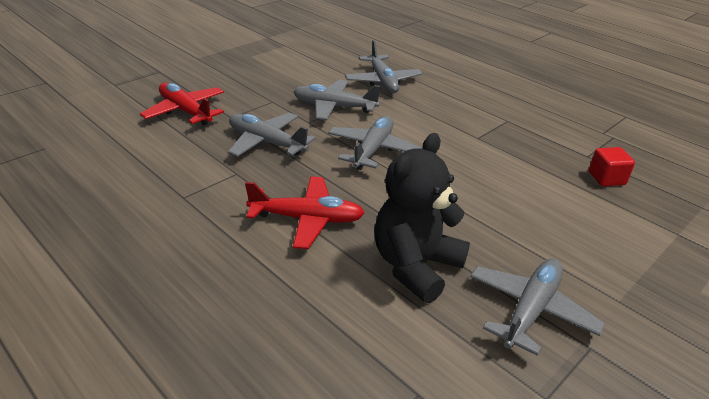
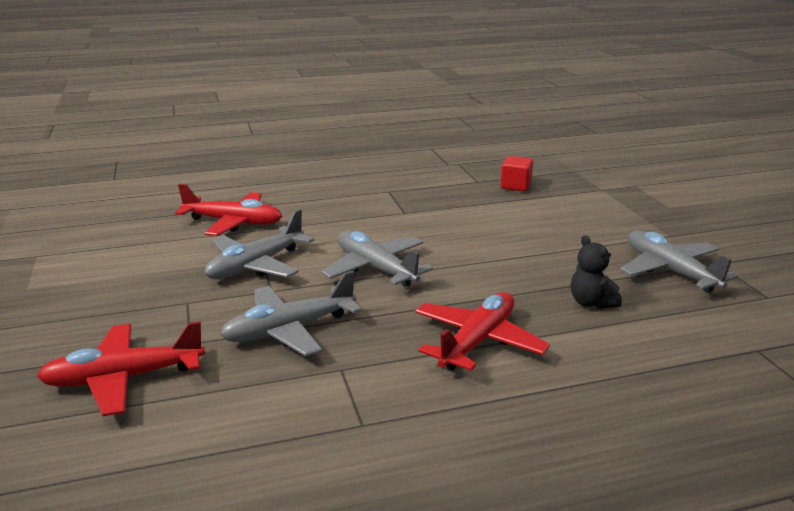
camera: 60 degrees left, 10 degrees down
grey plane [345,40,423,93] -> red plane [175,184,282,236]
black teddy bear [374,133,470,303] -> black teddy bear [571,235,622,309], size x0.49

